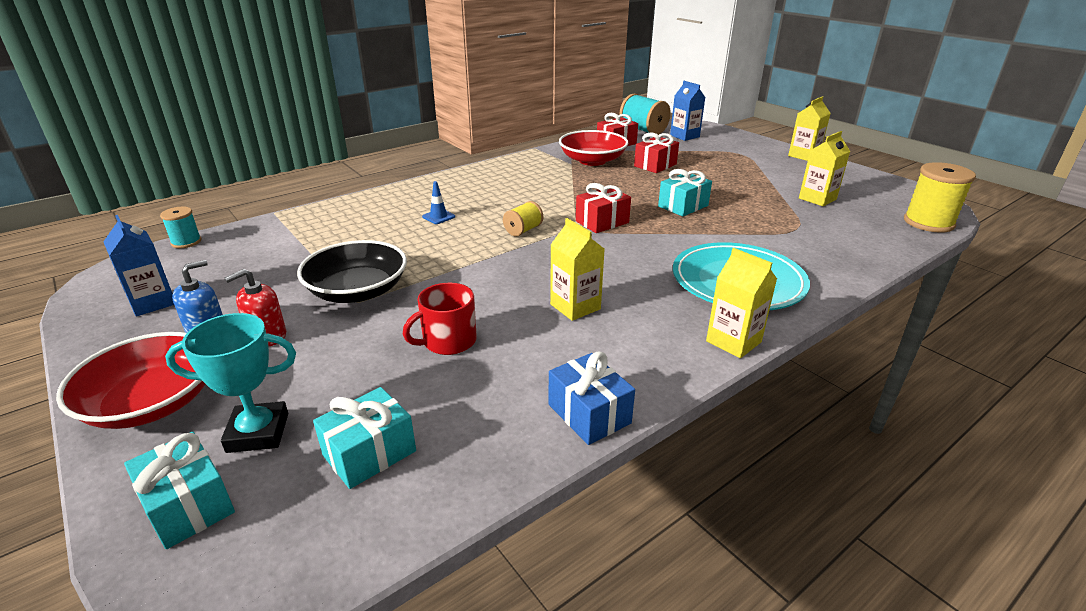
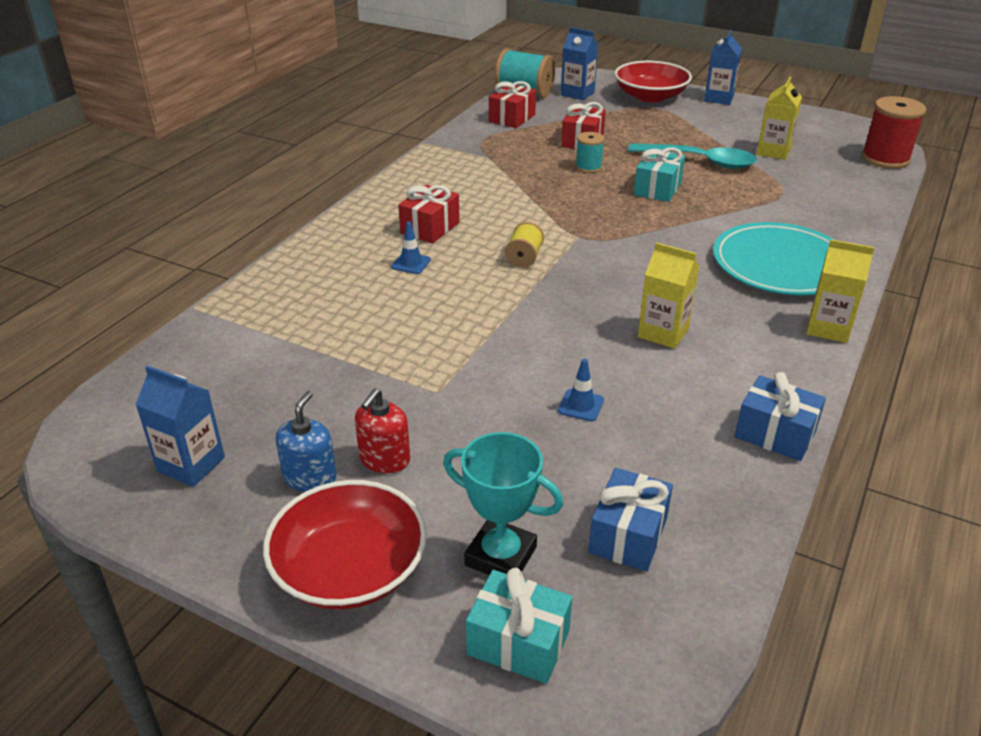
camera: 25 degrees left, 5 degrees up
turquoise spool [160,207,201,248] -> turquoise spool moved to [575,132,605,173]
turquoise trophy [165,313,296,453] -> turquoise trophy turned 60 degrees clockwise [443,432,563,575]
black bowl [297,240,407,303] -> none
turquoise gift [313,387,416,489] -> blue gift [588,468,673,572]
red mug [403,283,477,355] -> blue traffic cone [558,358,604,421]
red bowl [559,130,628,166] -> red bowl moved to [614,61,692,102]
red gift [576,183,631,233] -> red gift moved to [398,185,460,244]
yellow carton [788,96,831,161] -> blue carton [704,30,742,105]
yellow spool [904,162,976,233] -> red spool [861,96,927,169]
none -> turquoise spoon [628,143,757,169]

